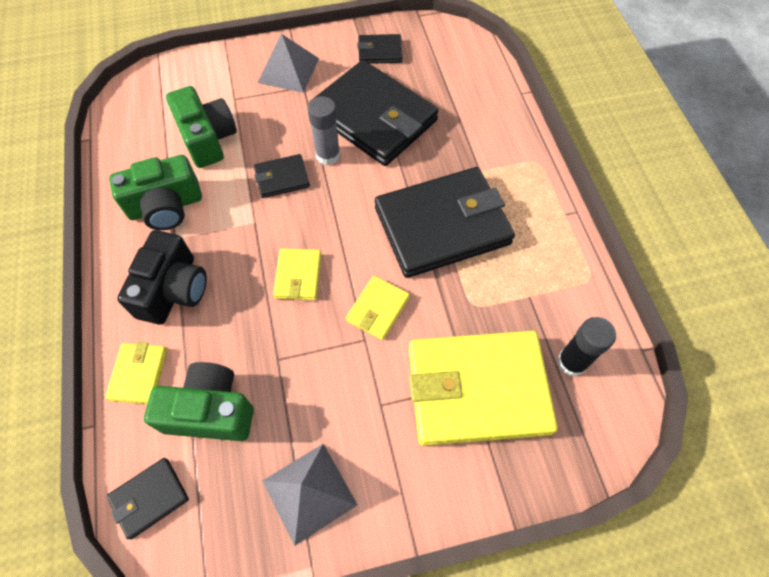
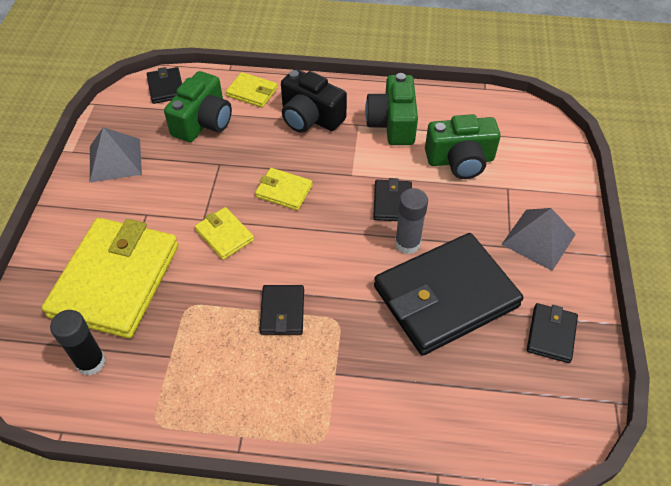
camera: 110 degrees right, 10 degrees down
black wallet [375,167,515,278] -> black wallet [259,285,304,335], size x0.45

